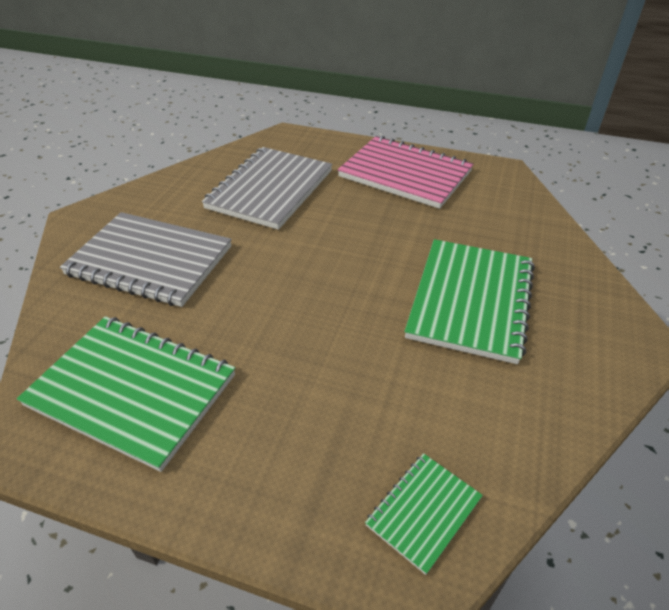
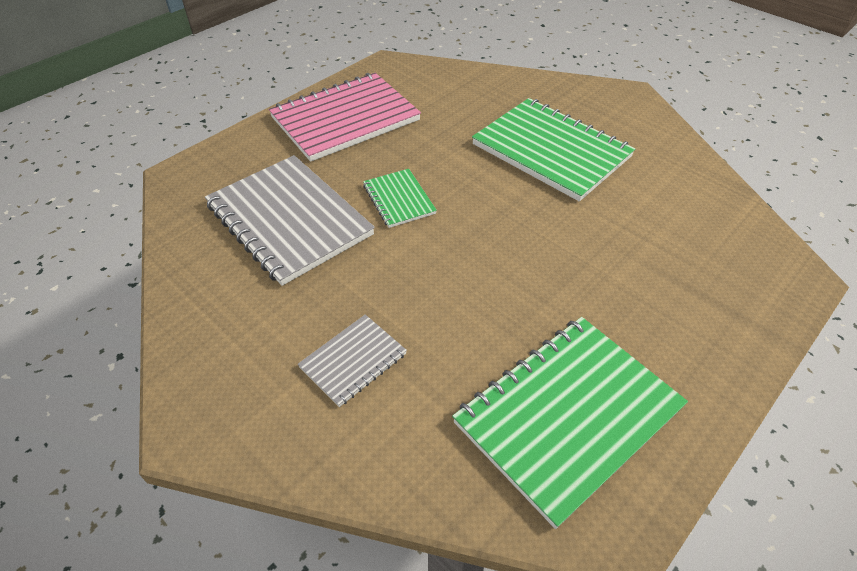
camera: 65 degrees left, 5 degrees up
grey notebook [60,212,232,307] -> grey notebook [298,314,407,407], size x0.50
green notebook [365,453,483,575] -> green notebook moved to [363,169,437,228]

